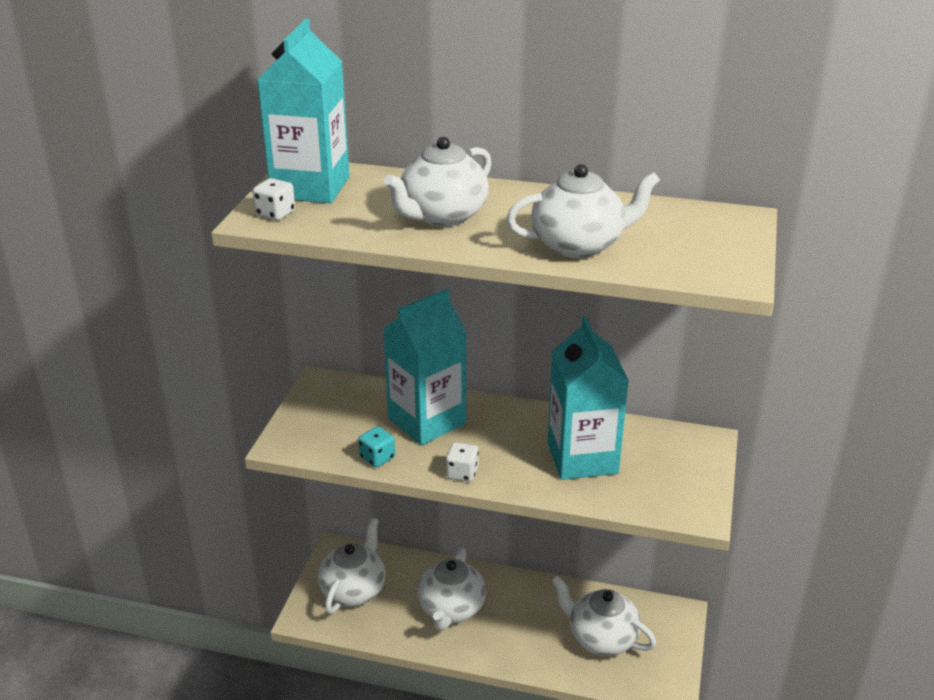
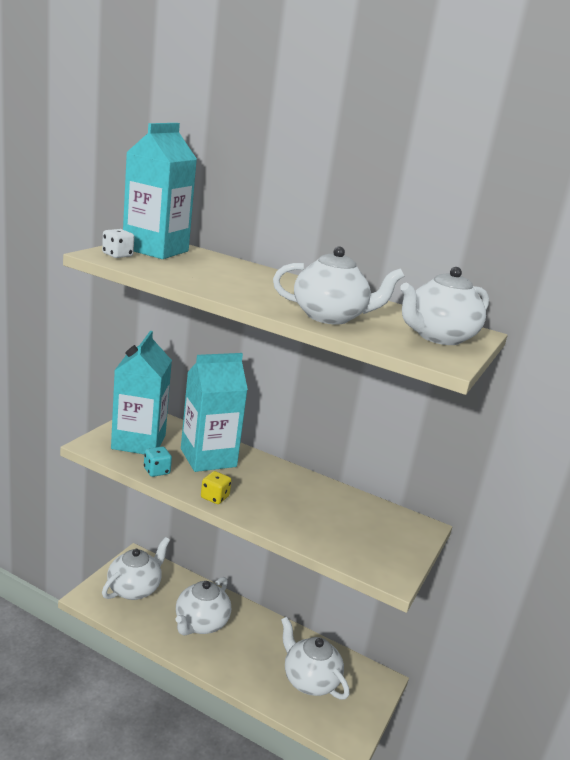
camera: 10 degrees right, 10 degrees down
white teapot [384,137,492,227] -> white teapot moved to [400,267,489,345]
white dice [446,442,479,482] -> yellow dice [201,471,232,504]
turquoise carton [548,316,629,480] -> turquoise carton moved to [111,331,172,454]

